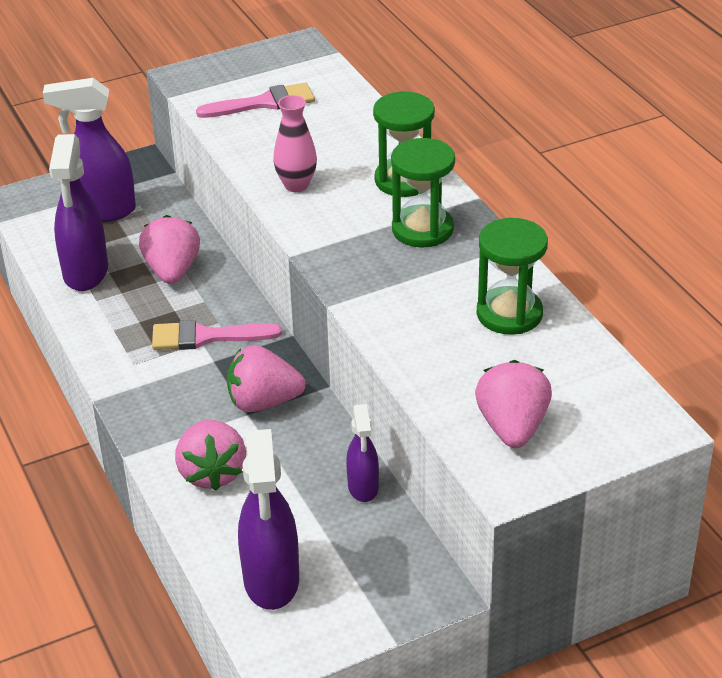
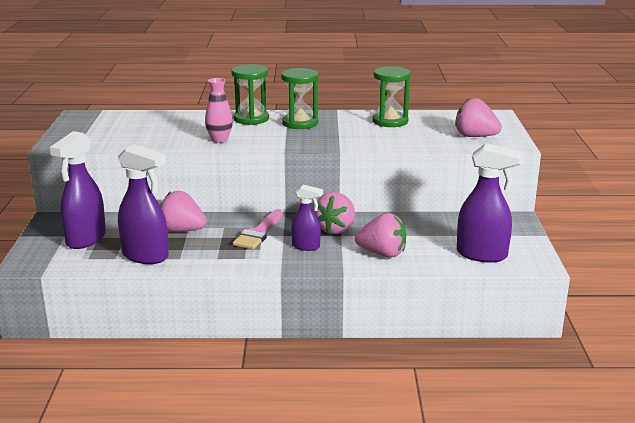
camera: 65 degrees left, 15 degrees down
pink brush [196,83,315,118] -> none
purple spray bottle [346,404,379,502] -> purple spray bottle moved to [291,184,323,251]

